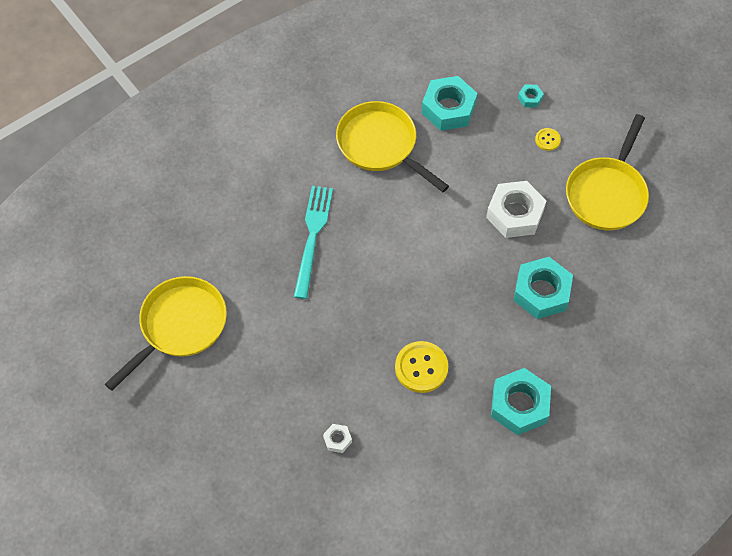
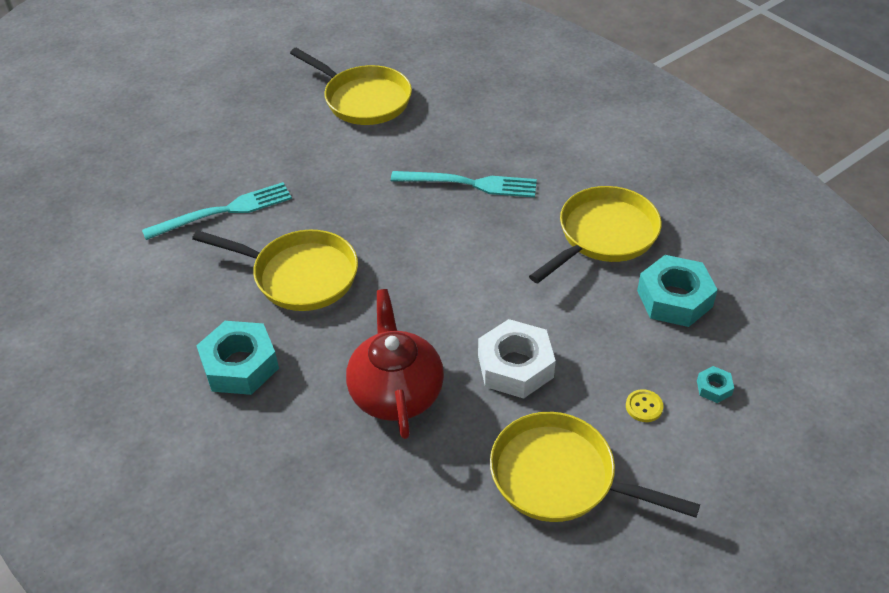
camera: 90 degrees right, 15 degrees down
white nut [323,424,352,453] -> turquoise fork [142,182,292,240]
yellow button [395,341,448,393] -> yellow pan [192,230,358,311]
turquoise nut [513,257,573,319] -> red teapot [346,289,444,439]

